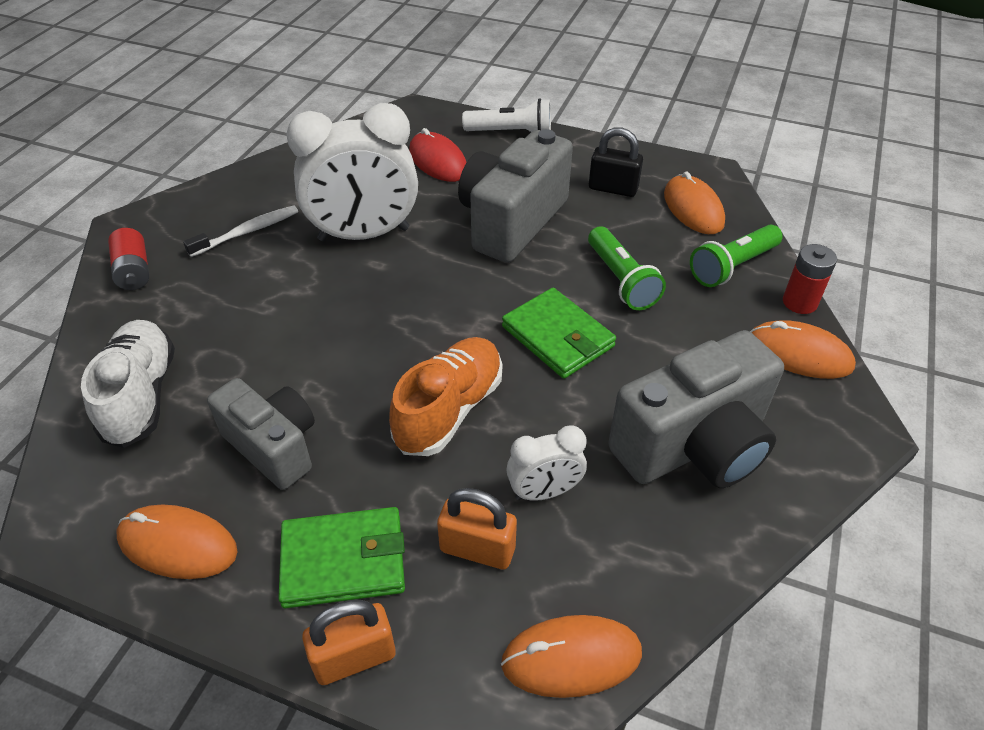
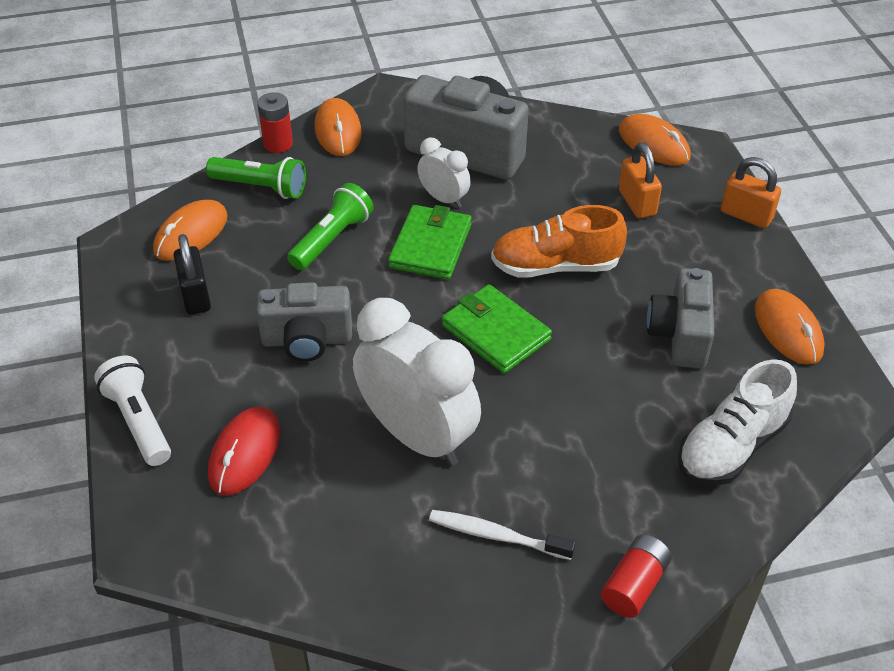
camera: 125 degrees left, 0 degrees up
green wallet [278,507,405,608] -> green wallet moved to [442,284,552,373]
grey camera [458,129,573,263] -> grey camera [256,282,352,362], size x0.65
white clock [506,425,587,501] -> white clock moved to [417,138,471,208]

